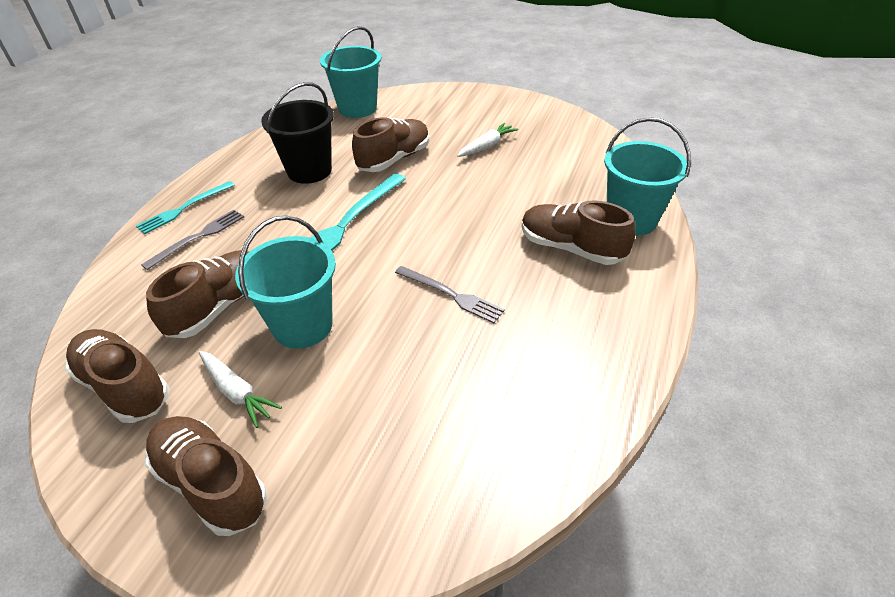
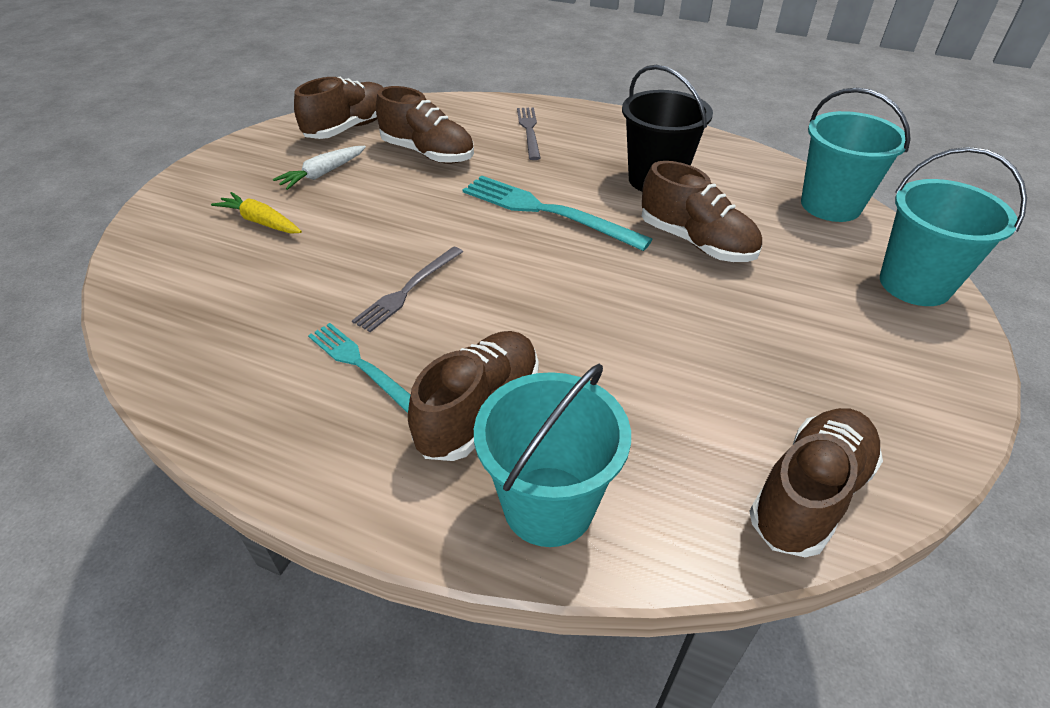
camera: 90 degrees right, 0 degrees up
turquoise fork [136,181,235,234] -> turquoise fork moved to [308,323,410,413]
grey fork [141,209,244,270] -> grey fork turned 135 degrees counterclockwise [517,107,540,160]
brown shoe [145,416,267,536] -> brown shoe moved to [749,408,883,557]
turquoise bucket [235,215,336,349] -> turquoise bucket moved to [880,147,1027,306]
white carrot [457,123,518,157] -> none
none -> yellow carrot [211,192,302,234]

